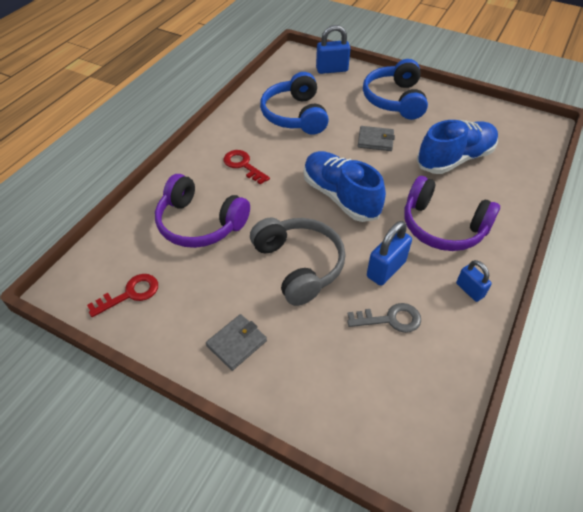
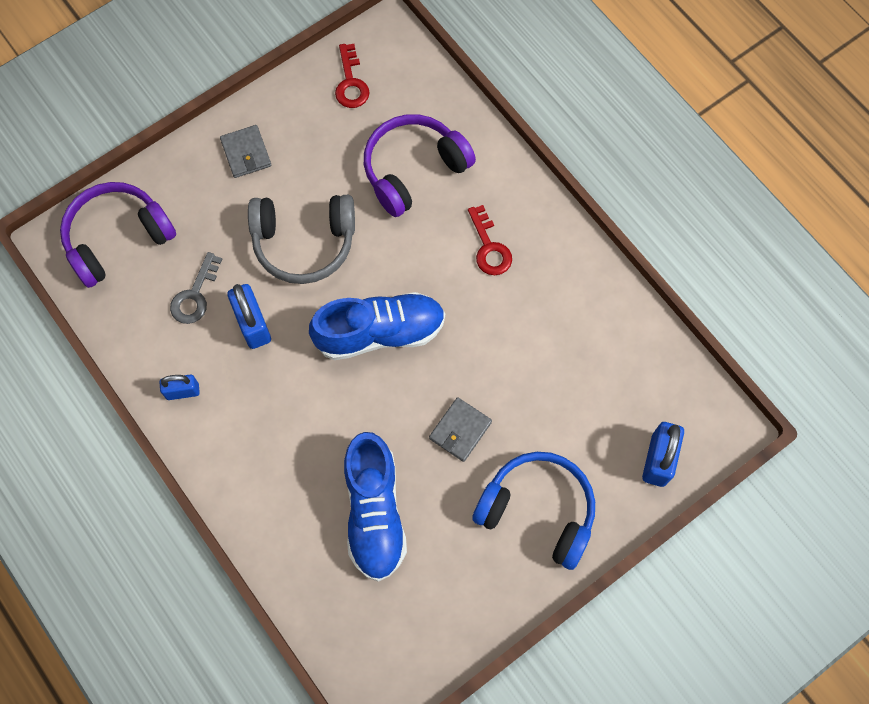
camera: 115 degrees right, 20 degrees up
red key [223,150,270,185] -> red key turned 90 degrees clockwise [468,205,512,275]
blue headphones [260,72,329,135] -> none
purple headphones [404,176,500,251] -> purple headphones moved to [60,182,176,288]

